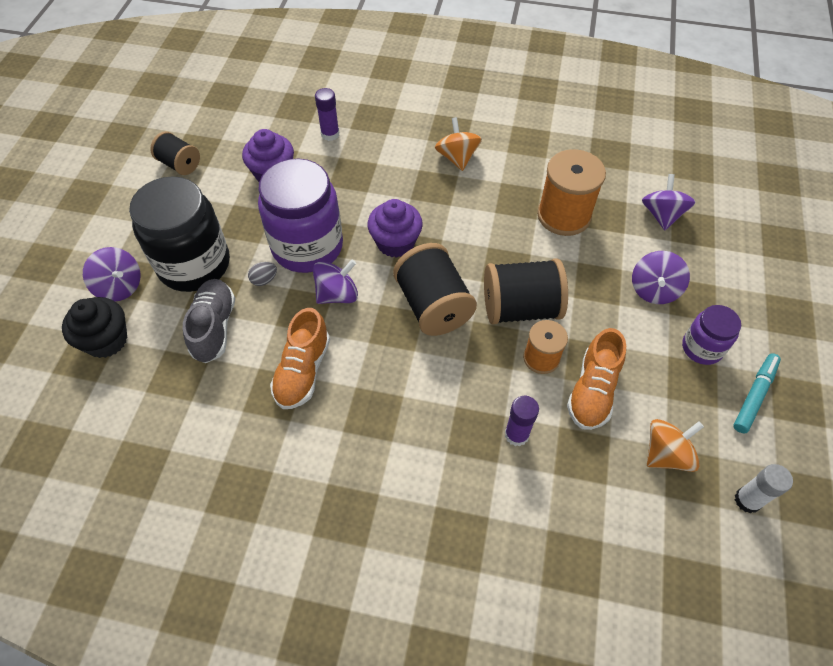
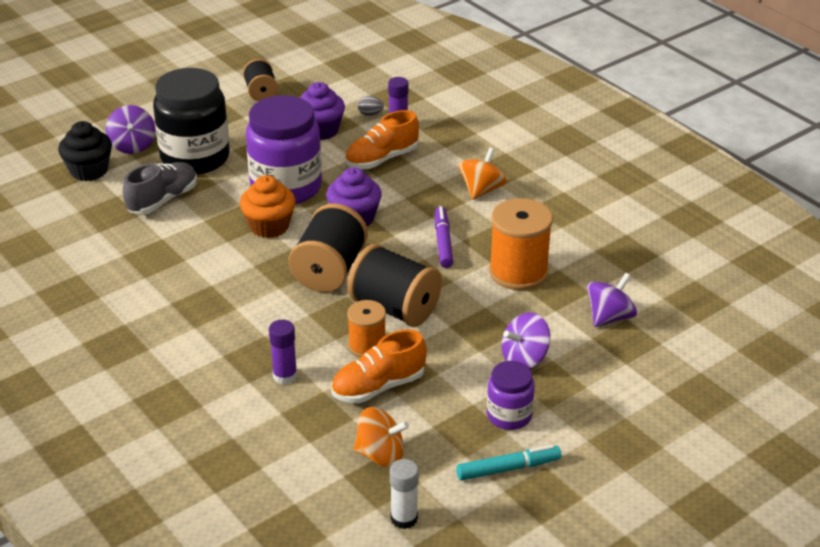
camera: 40 degrees right, 20 degrees down
grey egg [248,262,277,286] -> grey egg moved to [358,96,384,116]
orange shoe [270,308,330,409] -> orange shoe moved to [345,110,419,169]
purple spinning top [313,259,358,304] -> orange cupcake [240,175,296,238]
none -> purple marker [435,206,453,268]

